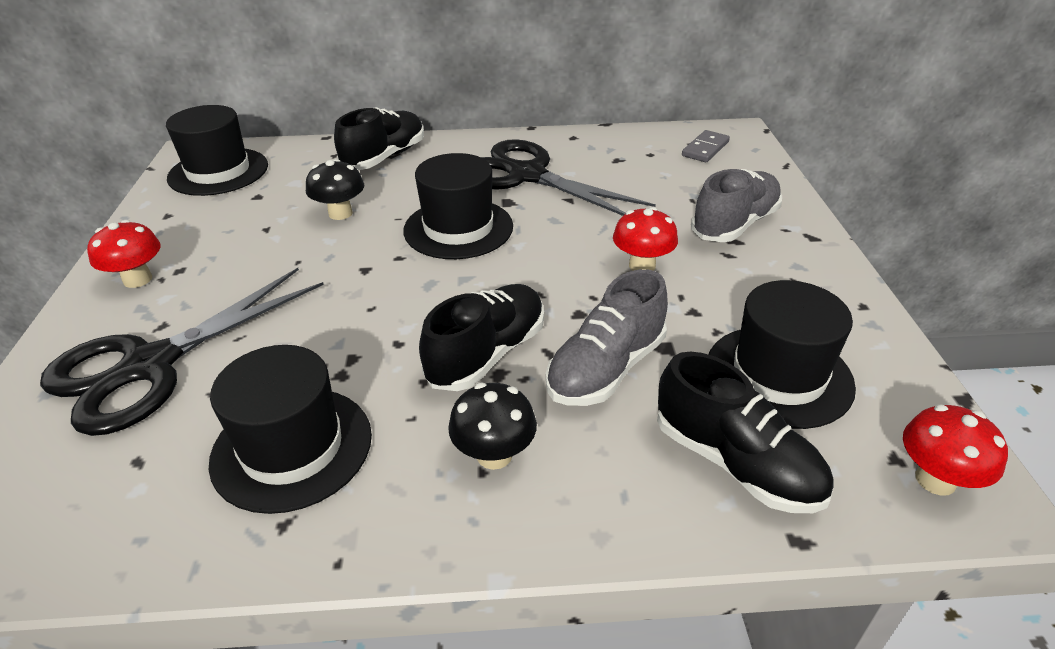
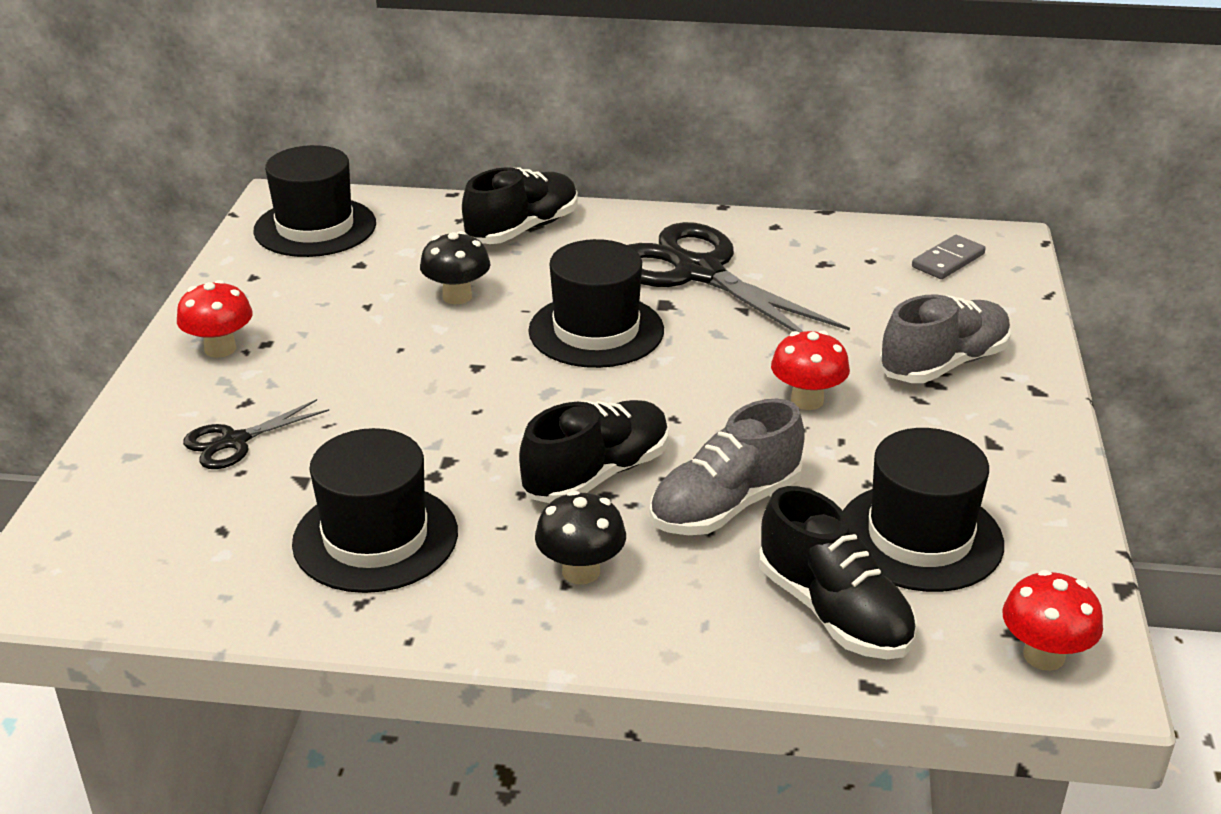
camera: 10 degrees right, 5 degrees down
black scissors [40,268,324,436] -> black scissors [183,399,329,469], size x0.48

